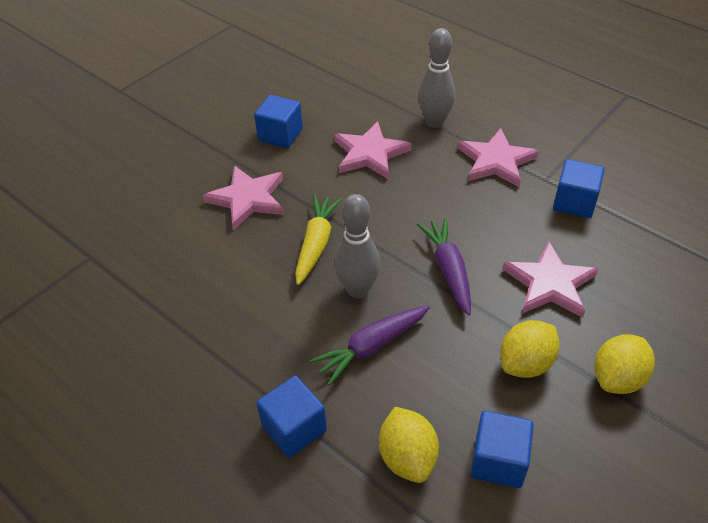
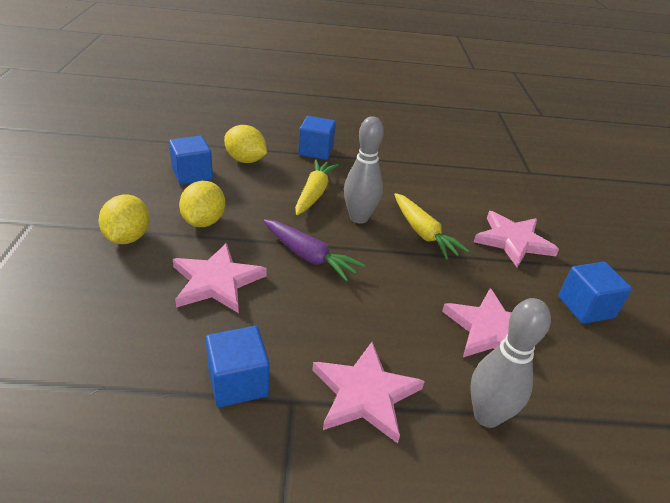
camera: 135 degrees right, 10 degrees down
purple carrot [309,305,430,386] -> yellow carrot [295,159,339,215]

